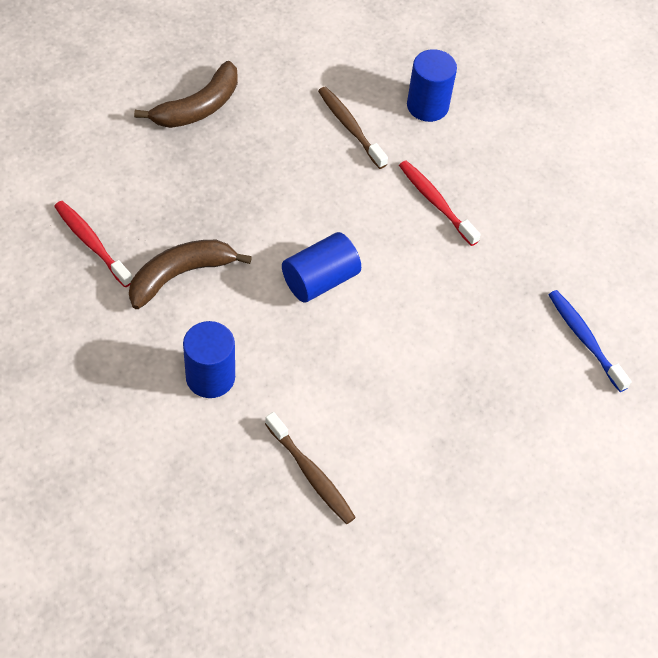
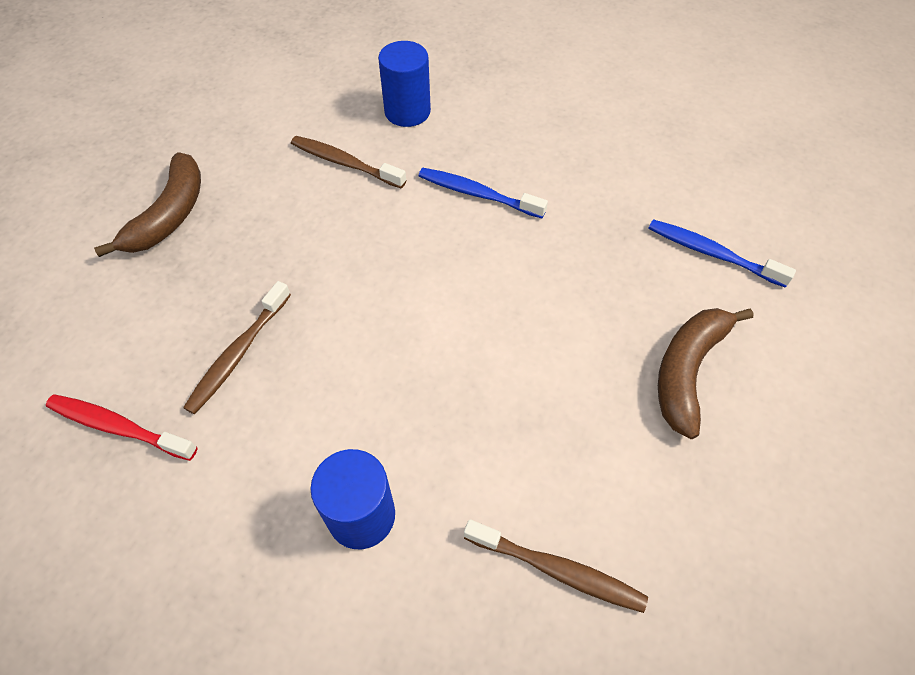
camera: 25 degrees left, 0 degrees up
brown banana [129,240,252,309] -> brown banana moved to [658,308,754,439]
blue cylinder [282,232,361,303] -> none
red toothbrush [399,160,481,246] -> blue toothbrush [419,168,548,218]
none -> brown toothbrush [183,281,291,414]

